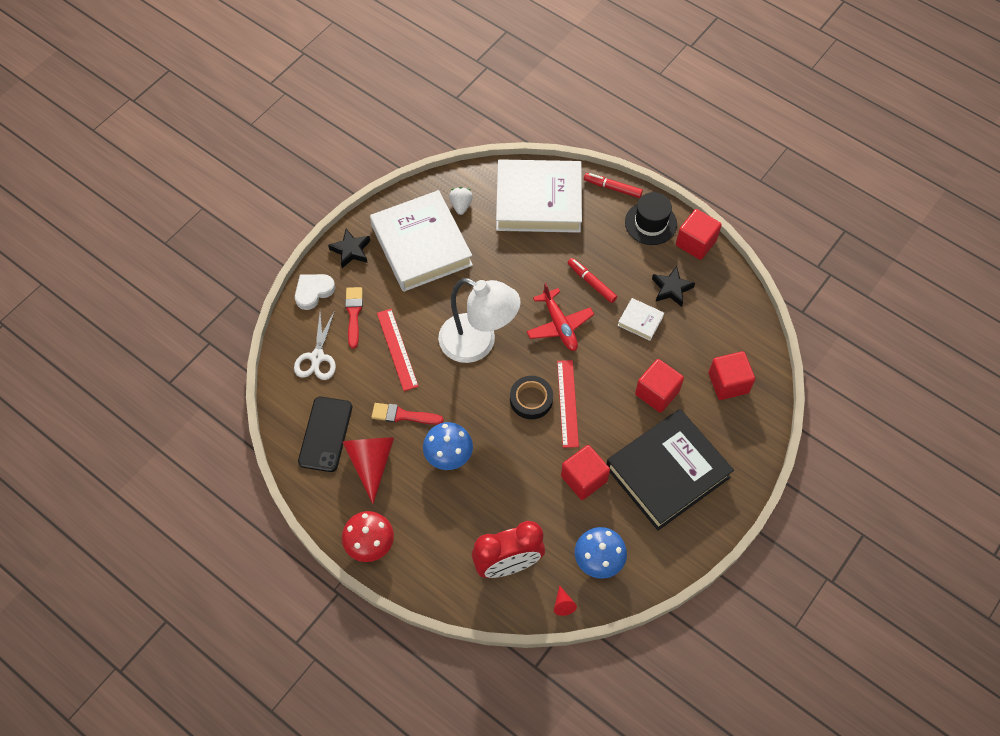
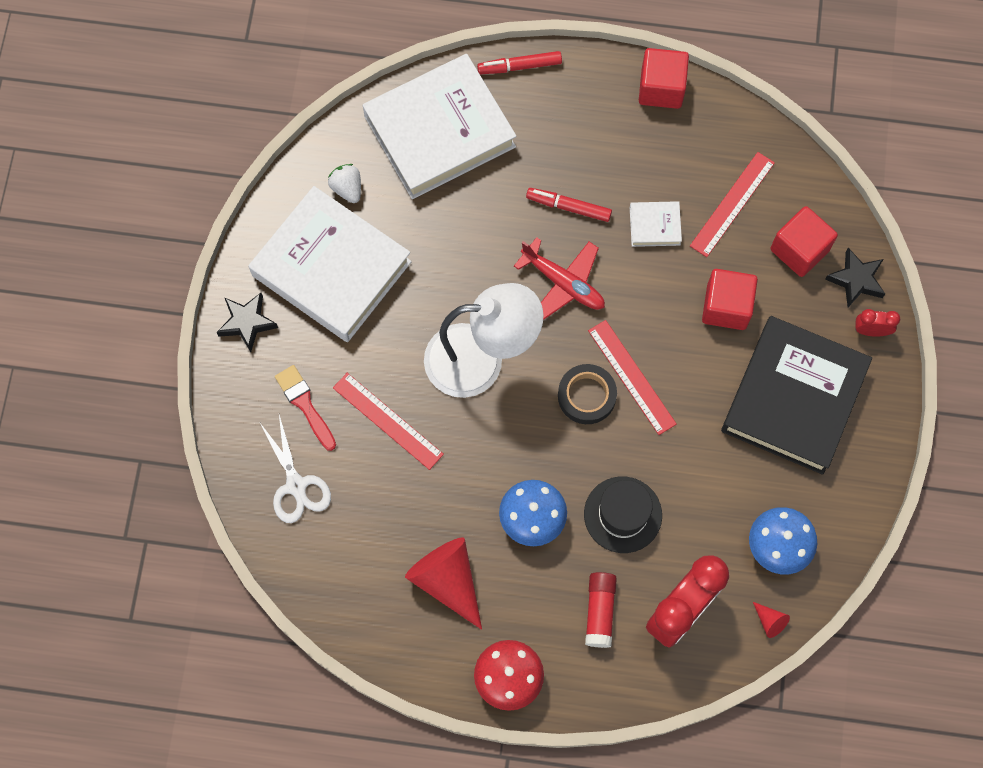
camera: 30 degrees left, 10 degrees up
white heart [295,274,335,310] -> none
black phone [298,397,352,472] -> none
red brush [372,403,444,425] -> none
red cube [561,445,610,500] -> none
black hat [625,192,677,245] -> black hat moved to [584,476,662,553]
black star [652,266,695,307] -> black star moved to [825,248,885,307]
none -> red glue stick [585,572,617,648]
none -> red ruler [690,152,775,257]
none -> red clock [855,309,900,337]

